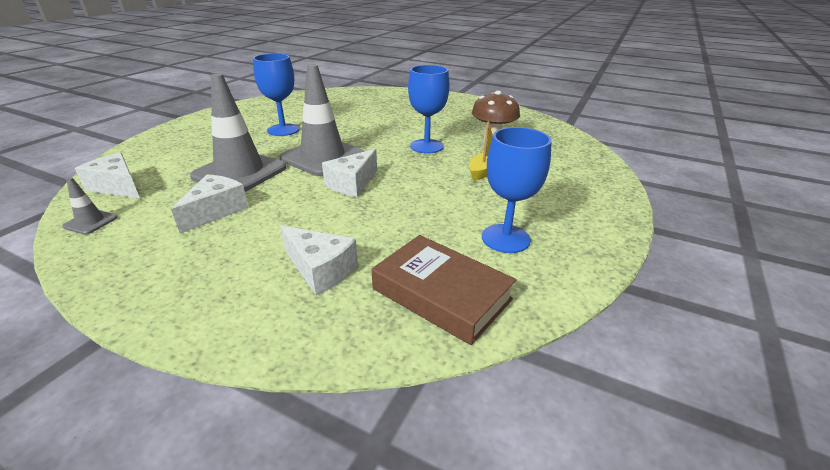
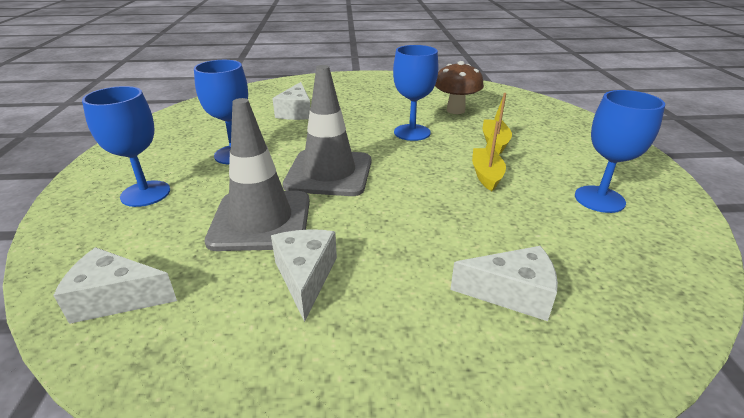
camera: 30 degrees left, 0 degrees up
grey traffic cone [62,177,117,235] -> none
white cheese [322,149,377,197] -> white cheese moved to [272,82,310,120]
brown book [372,235,517,345] -> none
none -> blue goblet [82,86,170,207]
none -> yellow boat [472,121,506,191]

